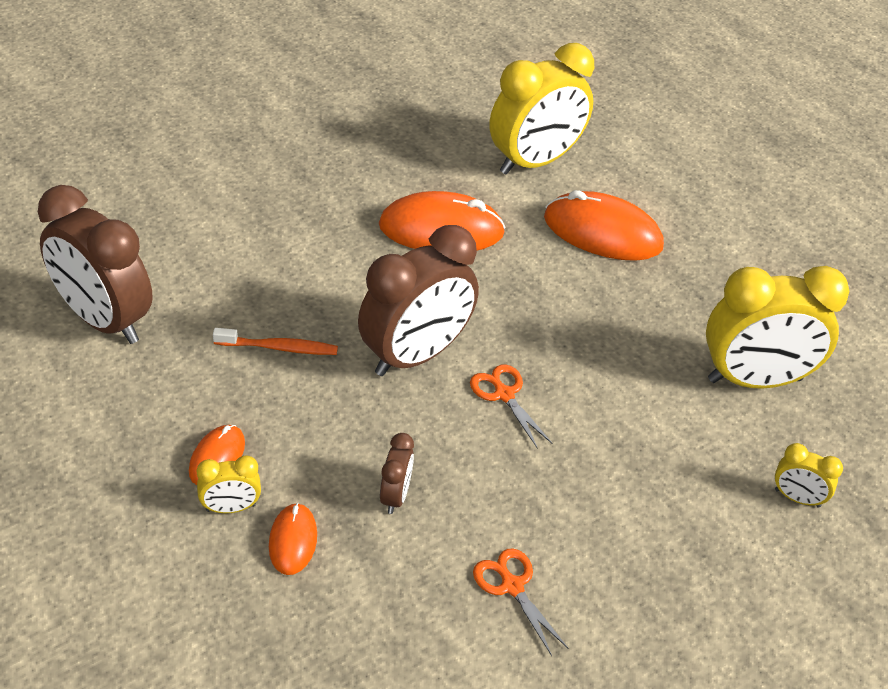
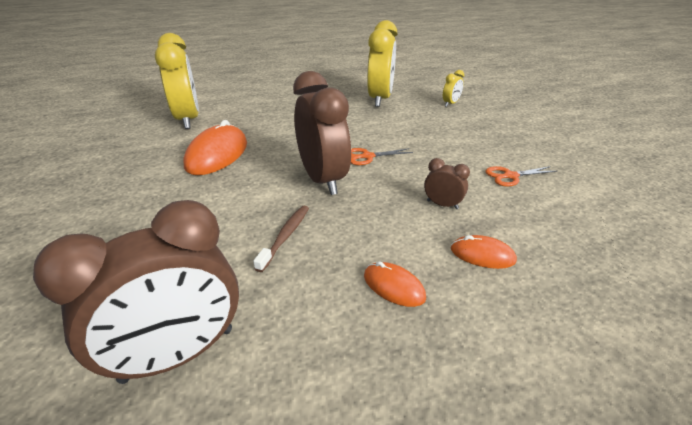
camera: 70 degrees left, 10 degrees down
yellow clock [197,455,261,513] -> none
orange toothbrush [213,328,338,355] -> brown toothbrush [253,206,309,272]
orange mouse [544,190,664,261] -> none

